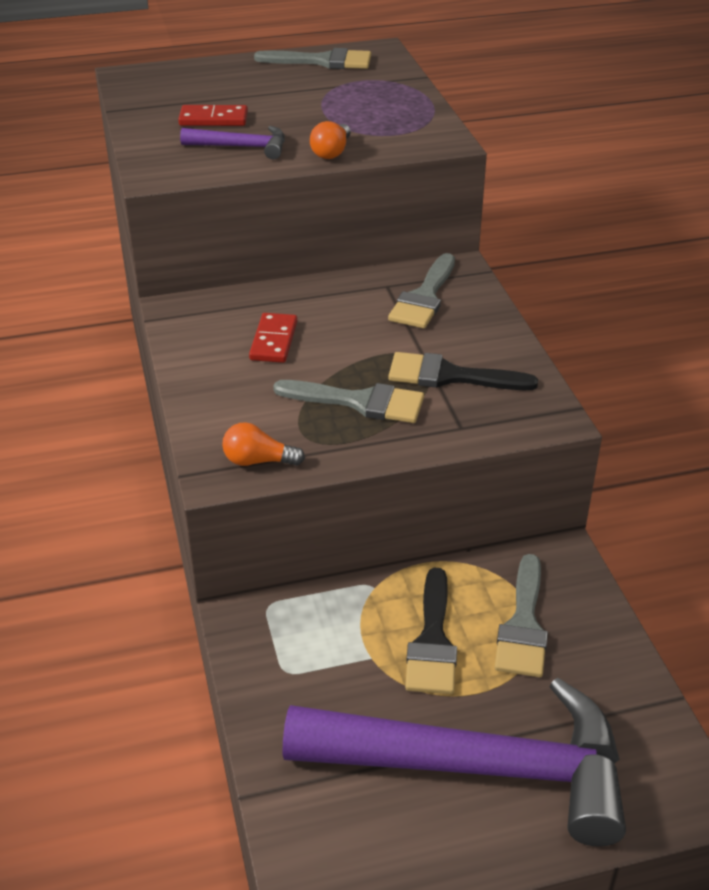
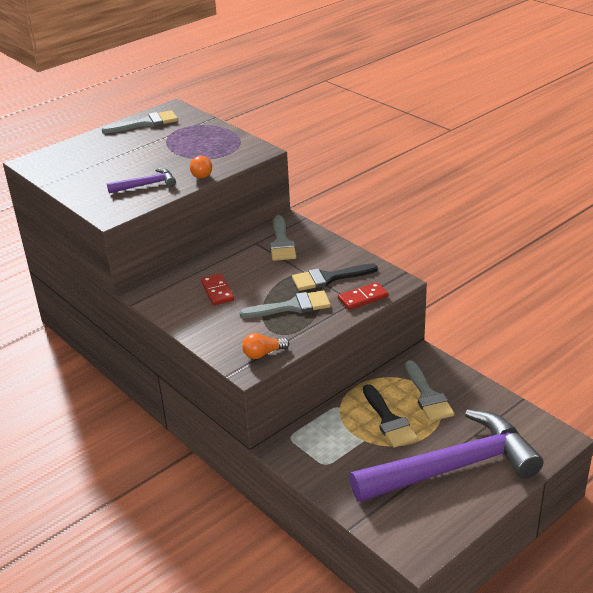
camera: 25 degrees left, 5 degrees down
red domino [178,105,248,126] -> red domino moved to [338,282,388,310]

